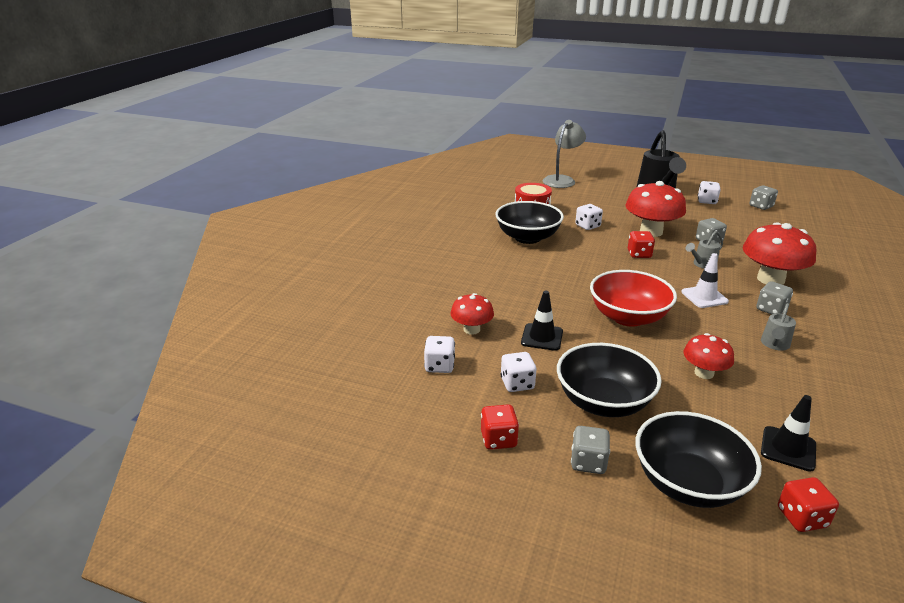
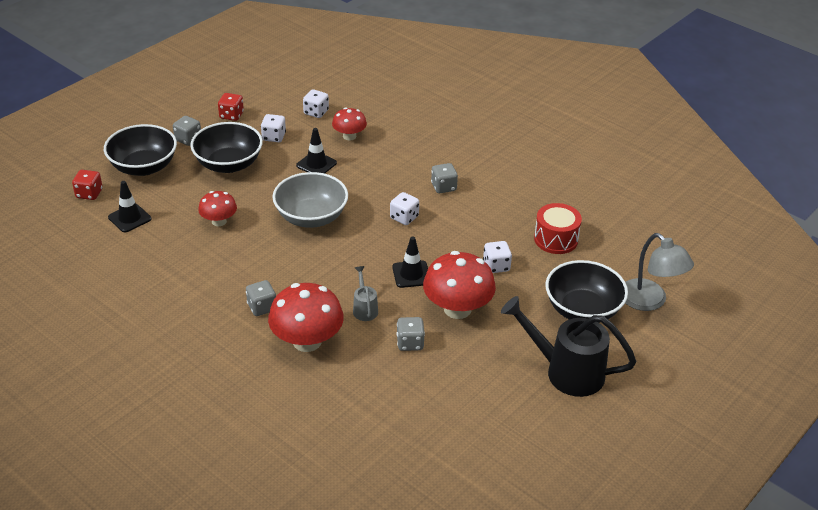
camera: 110 degrees right, 10 degrees up
black bowl [495,201,564,244] -> black bowl moved to [545,260,628,323]
red bowl [590,270,677,327] -> grey bowl [272,172,348,228]
red dice [628,231,655,258] -> black traffic cone [392,236,428,288]
white traffic cone [681,253,729,308] -> none
white dice [698,181,721,204] -> white dice moved to [390,192,419,225]
grey dice [750,185,778,210] -> grey dice moved to [431,163,458,193]
grey watering can [761,303,796,351] -> none

